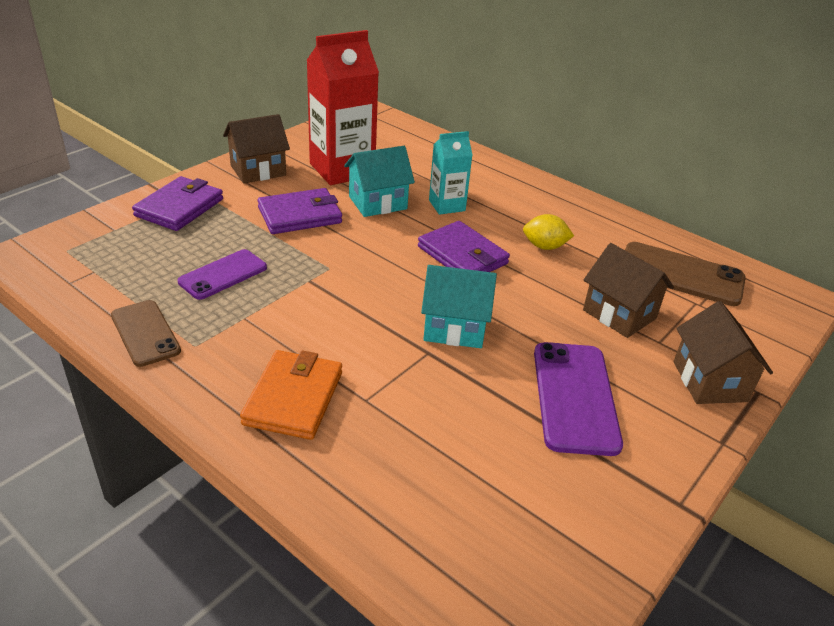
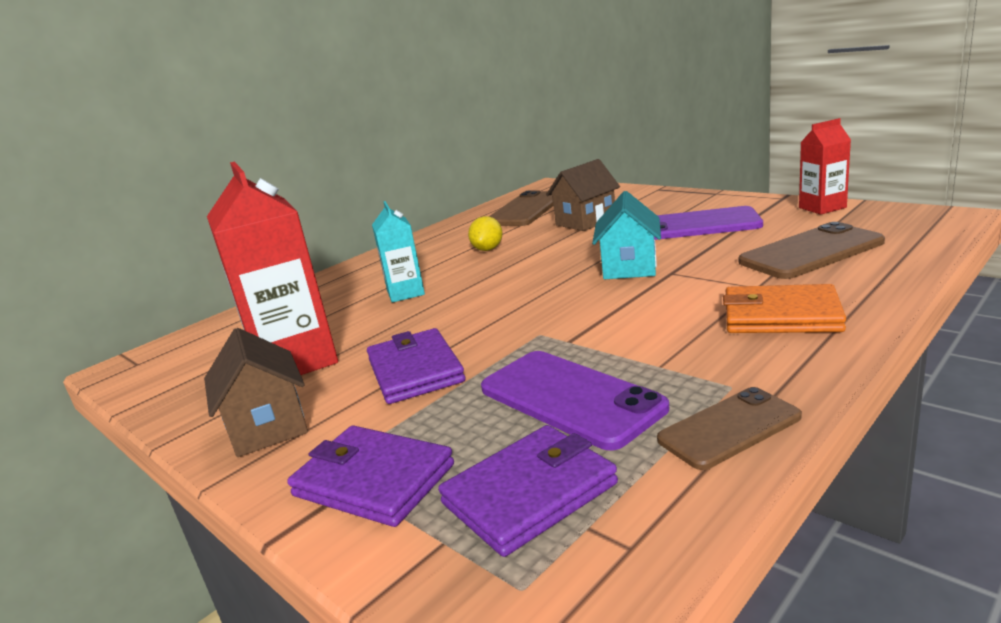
camera: 80 degrees left, 15 degrees down
purple phone [177,249,267,300] -> purple phone [481,351,669,450], size x1.53
turquoise house [344,146,415,217] -> none
purple wallet [418,221,510,272] -> purple wallet moved to [438,425,618,557]
brown house [673,301,773,404] -> none
none -> brown phone [739,222,885,279]
none -> red carton [799,118,851,215]

